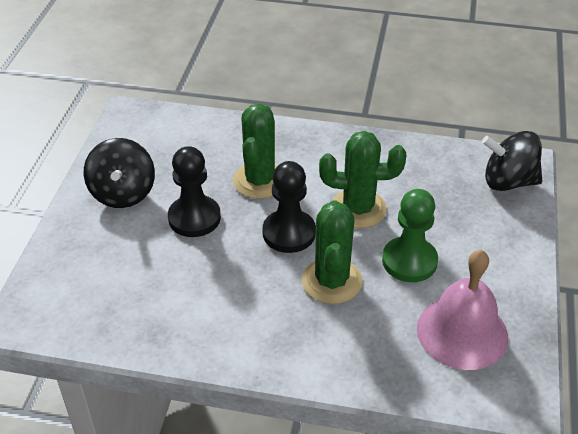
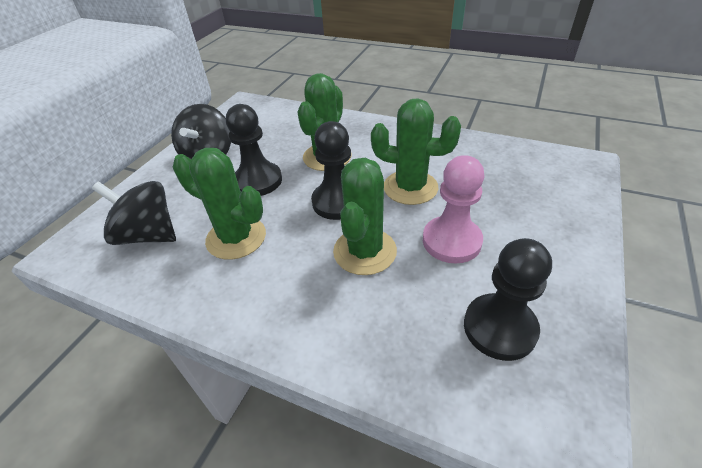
camera: 15 degrees right, 0 degrees up
green pawn [382,189,438,282] -> pink pawn [423,155,485,263]
pink bell [417,250,508,370] -> black pawn [464,238,552,361]
black spinning top [482,131,542,191] -> black spinning top moved to [92,181,176,245]
none -> green cactus [173,148,266,260]

